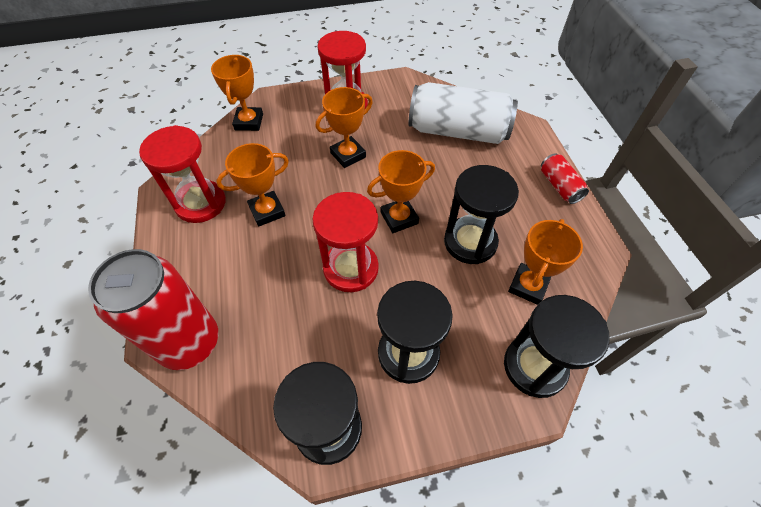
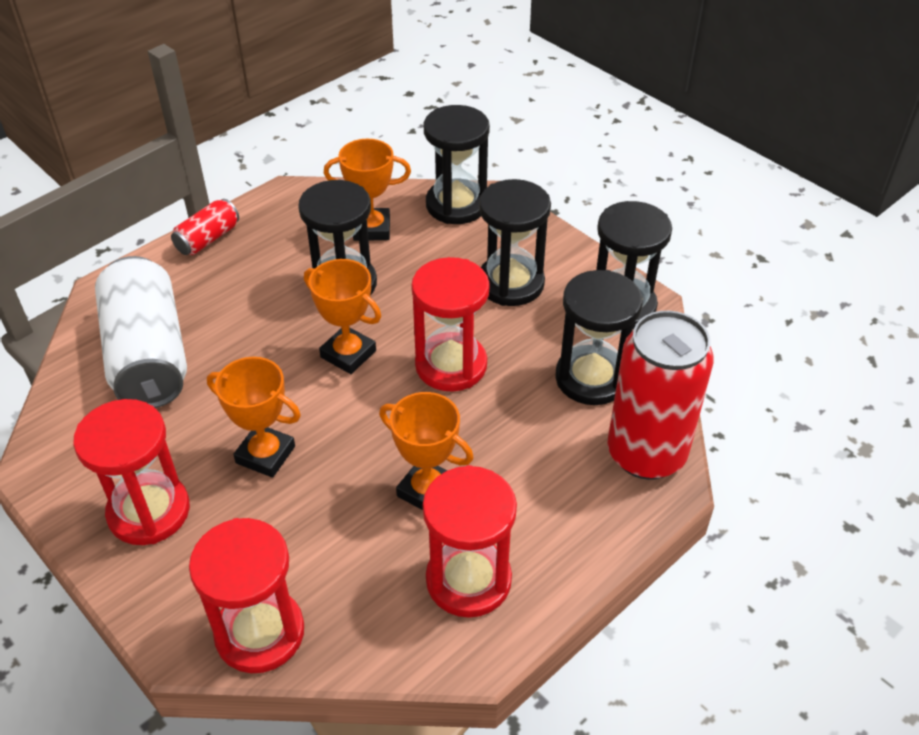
camera: 120 degrees left, 10 degrees down
orange trophy [211,55,263,131] -> red hourglass [189,518,304,673]
none -> black hourglass [555,270,643,405]

